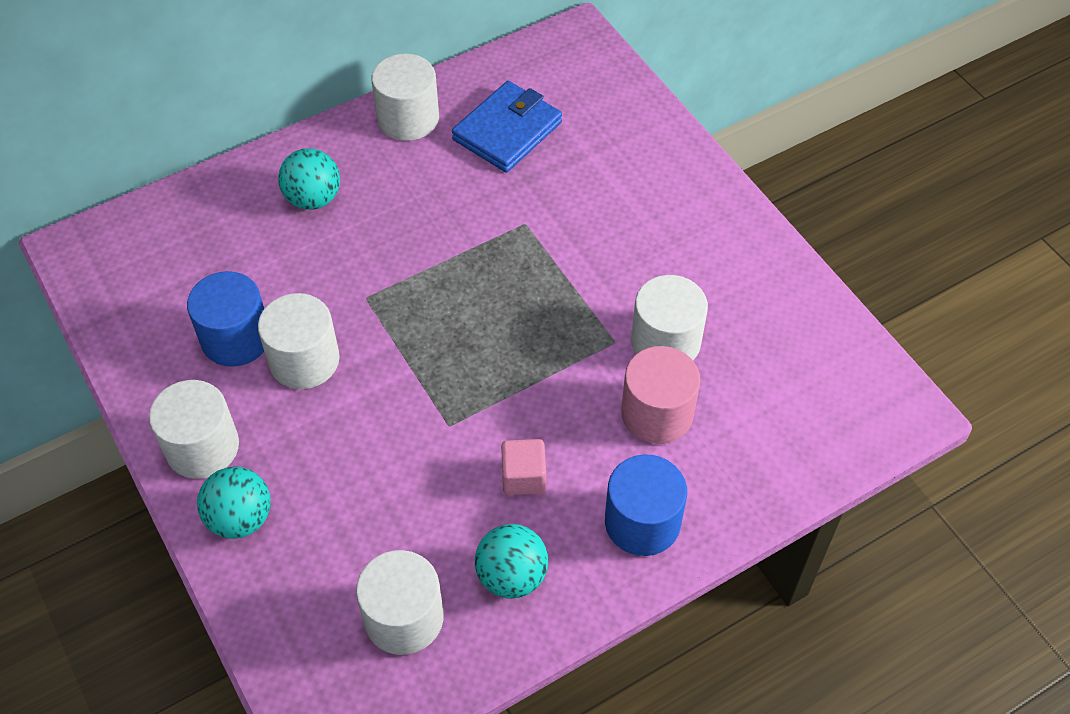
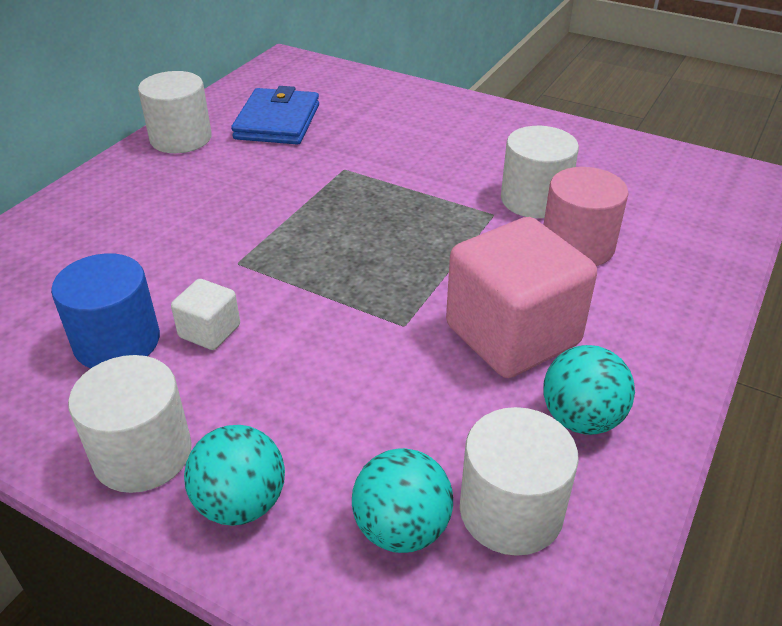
camera: 30 degrees left, 15 degrees down
white cylinder [258,293,340,389] -> white cube [171,279,240,350]
turquoise ball [278,148,340,210] -> turquoise ball moved to [352,448,453,553]
pink cube [501,439,546,495] -> pink cube [446,217,597,378], size x2.17
blue cylinder [605,454,687,556] -> none

